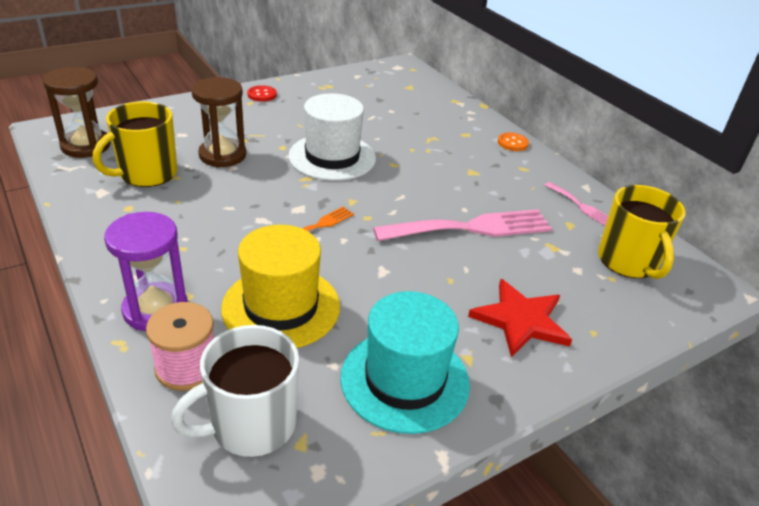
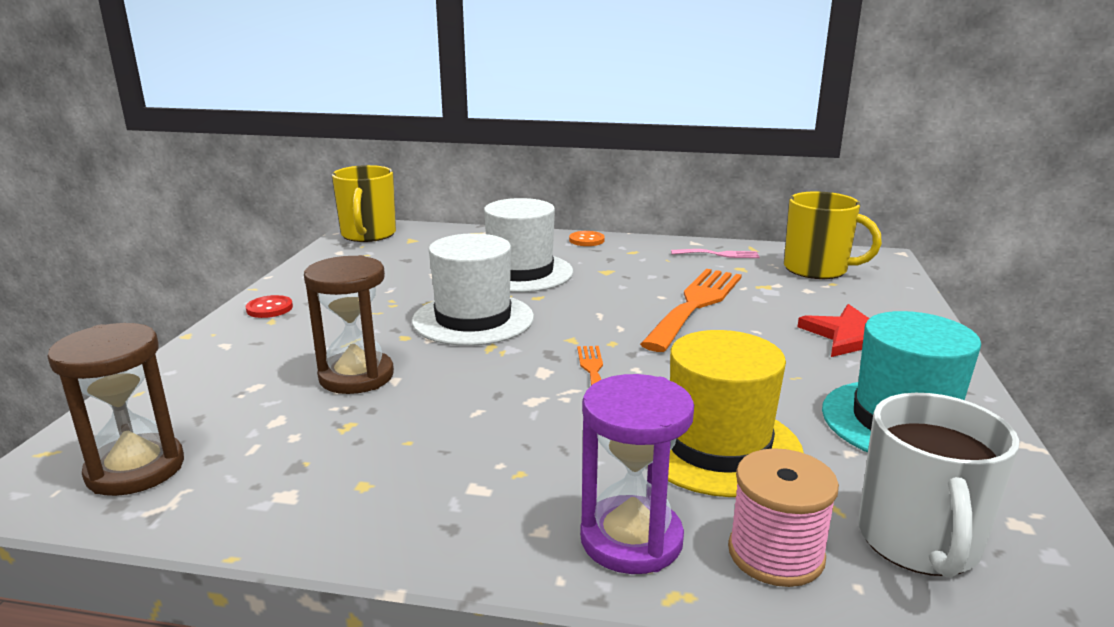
camera: 45 degrees left, 15 degrees down
yellow mug [93,101,177,187] -> yellow mug moved to [332,165,396,242]
pink fork [373,209,552,241] -> orange fork [640,269,742,352]
none -> white hat [484,198,573,292]

